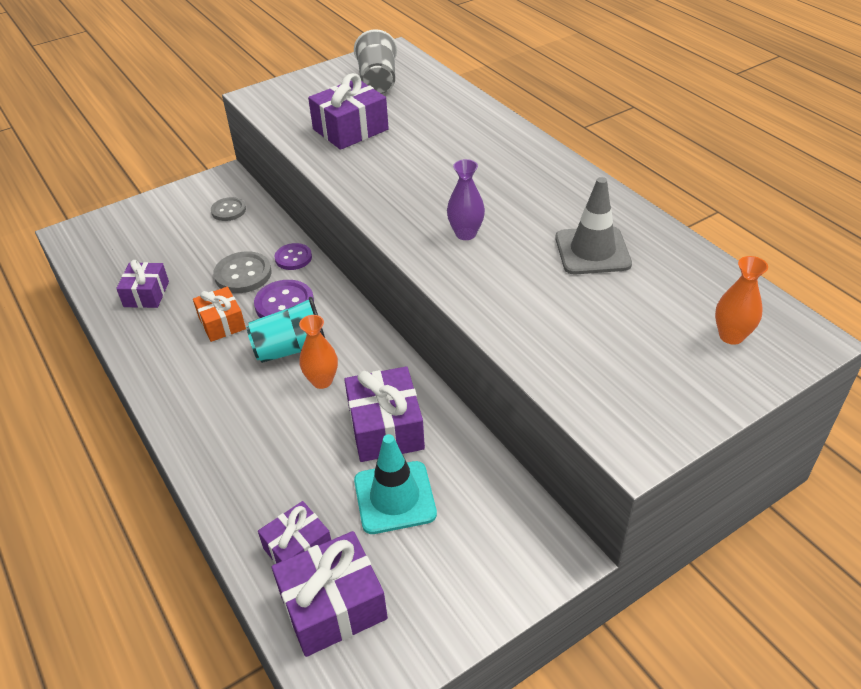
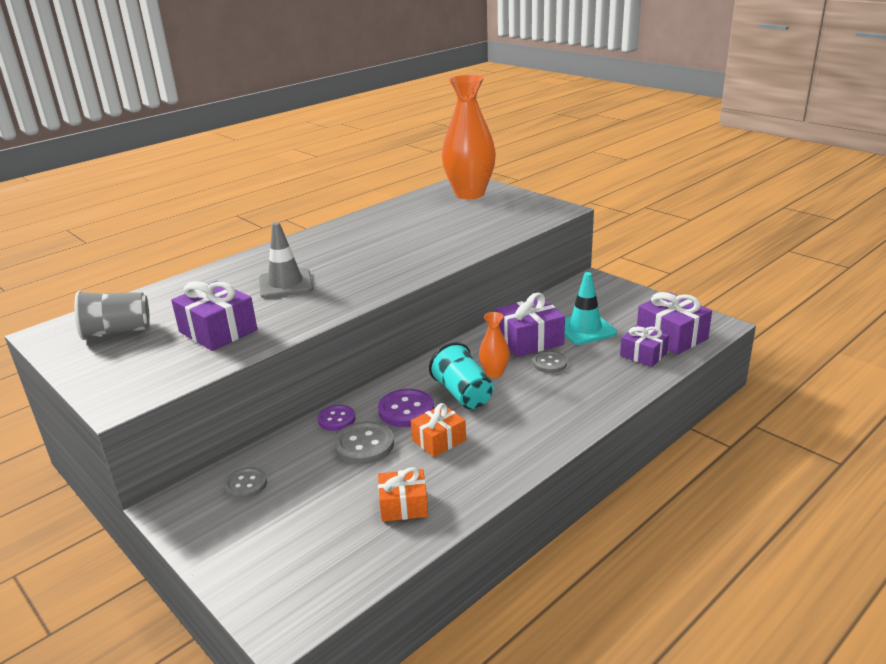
camera: 100 degrees left, 15 degrees down
purple gift [116,260,169,308] -> orange gift [378,467,428,522]
purple vase [447,159,485,240] -> none
grey traffic cone [555,177,632,274] -> grey traffic cone moved to [259,222,313,299]
orange vase [715,256,768,345] -> orange vase [442,75,496,199], size x2.24
none -> grey button [533,351,567,373]

